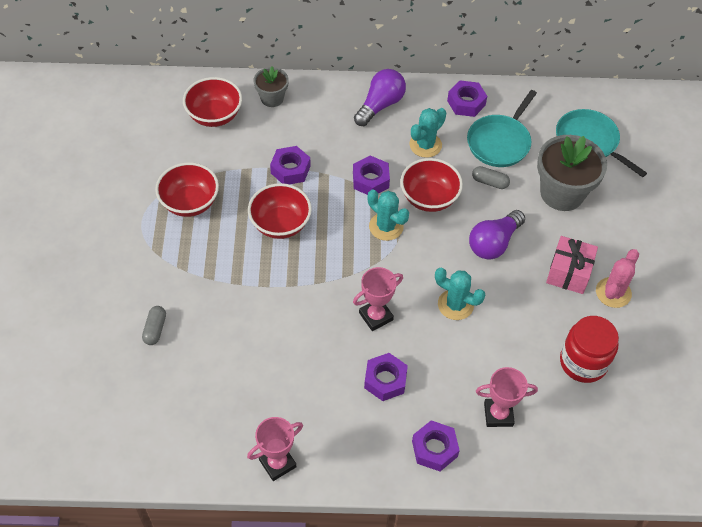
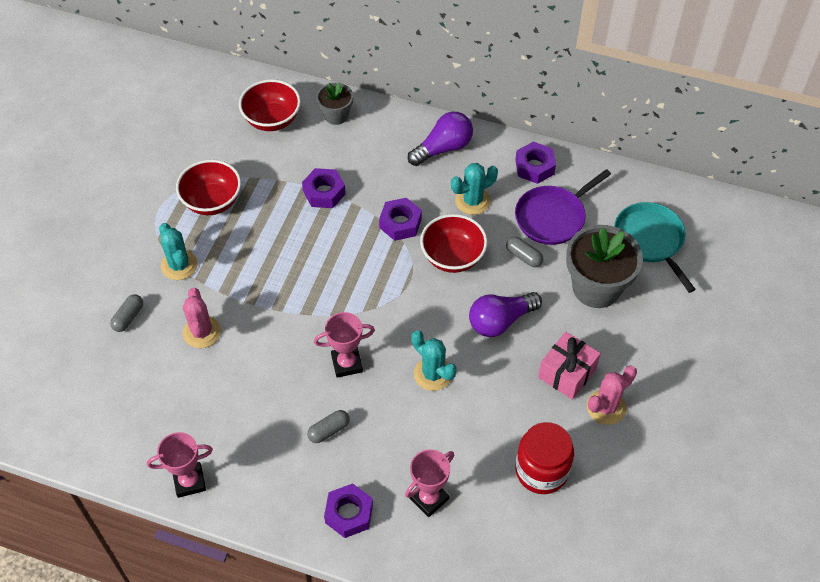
camera: 20 degrees right, 0 degrees up
red bowl [248,183,312,239] -> none
purple nut [364,353,408,401] -> grey capsule [307,410,350,443]
turquoise cactus [368,190,409,241] -> turquoise cactus moved to [159,223,198,280]
turquoise pan [467,90,537,167] -> purple pan [515,169,611,245]
pink trophy [476,367,538,427] -> pink trophy turned 60 degrees counterclockwise [405,449,454,517]
none -> pink cactus [183,288,221,348]

